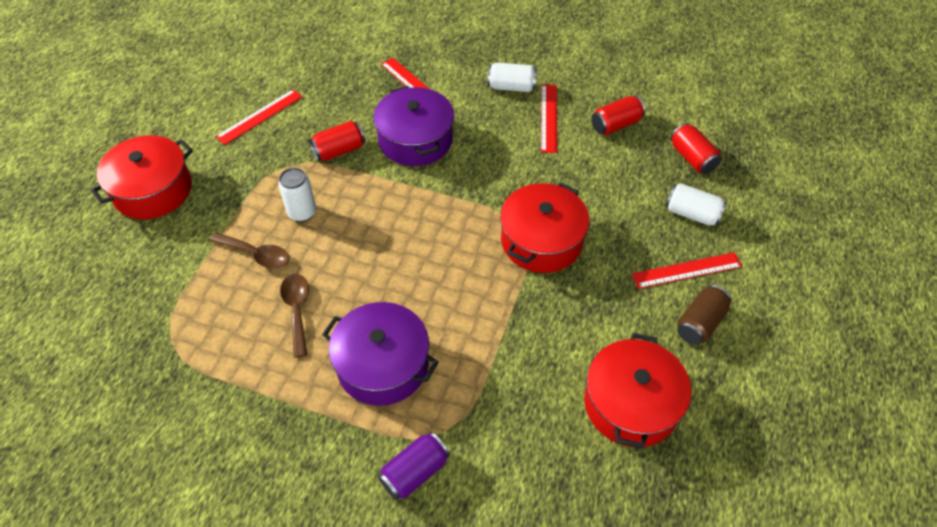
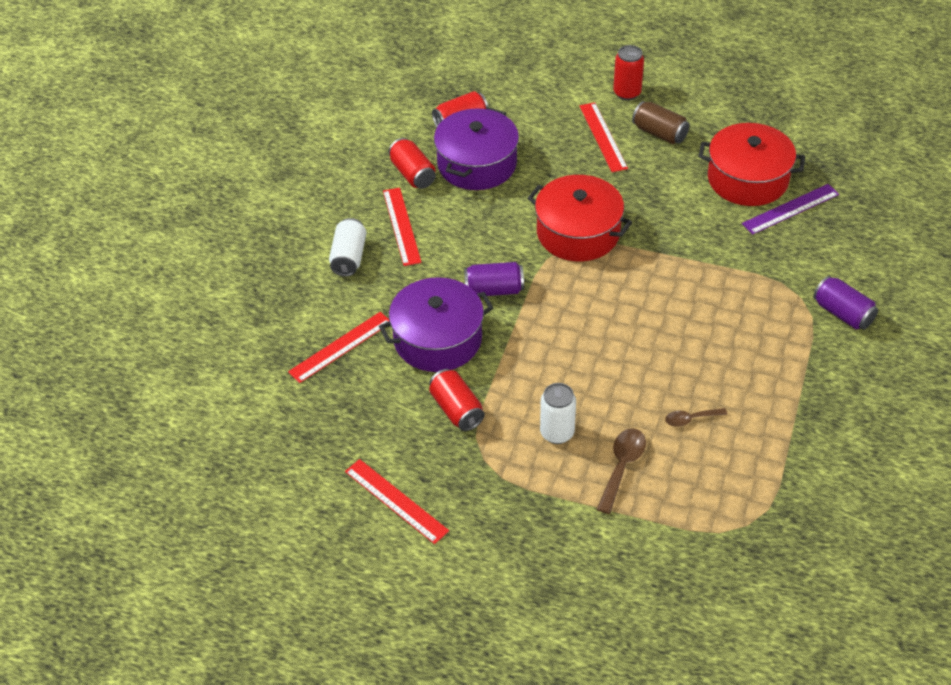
camera: 90 degrees left, 5 degrees down
red pot [91,135,193,219] -> none
brown spoon [280,274,309,358] -> brown spoon [665,408,728,427], size x0.63
purple pot [322,302,439,406] -> purple pot moved to [434,107,519,190]
red ruler [541,84,557,153] -> red ruler turned 75 degrees clockwise [383,188,422,266]
white can [665,183,727,226] -> none
none -> purple can [464,262,524,296]
none -> red can [613,45,644,100]
none -> purple ruler [742,184,839,235]

